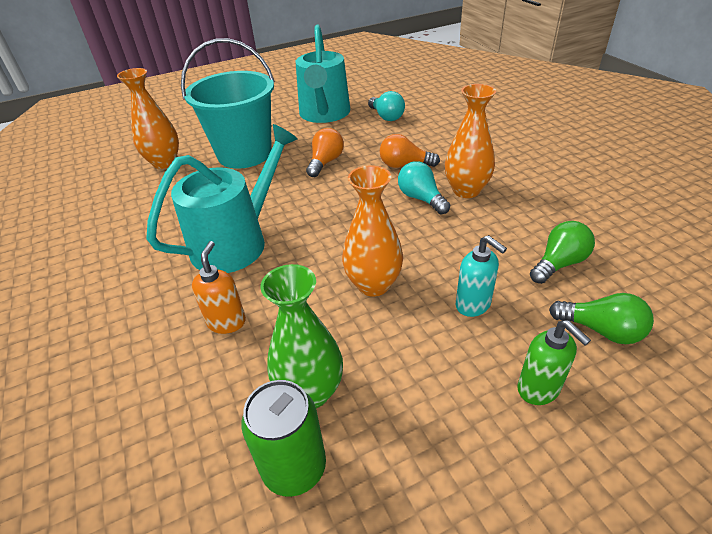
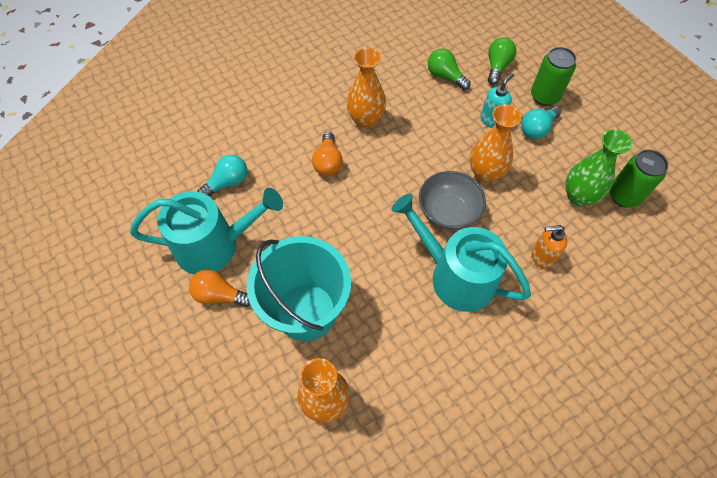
camera: 100 degrees left, 20 degrees up
orange light bulb [306,128,344,177] -> orange light bulb moved to [189,270,250,307]
turquoise light bulb [398,161,450,214] -> turquoise light bulb moved to [521,106,561,139]
green soap dispenser [517,320,591,405] -> green can [531,47,576,106]
none -> grey bowl [419,171,486,230]

